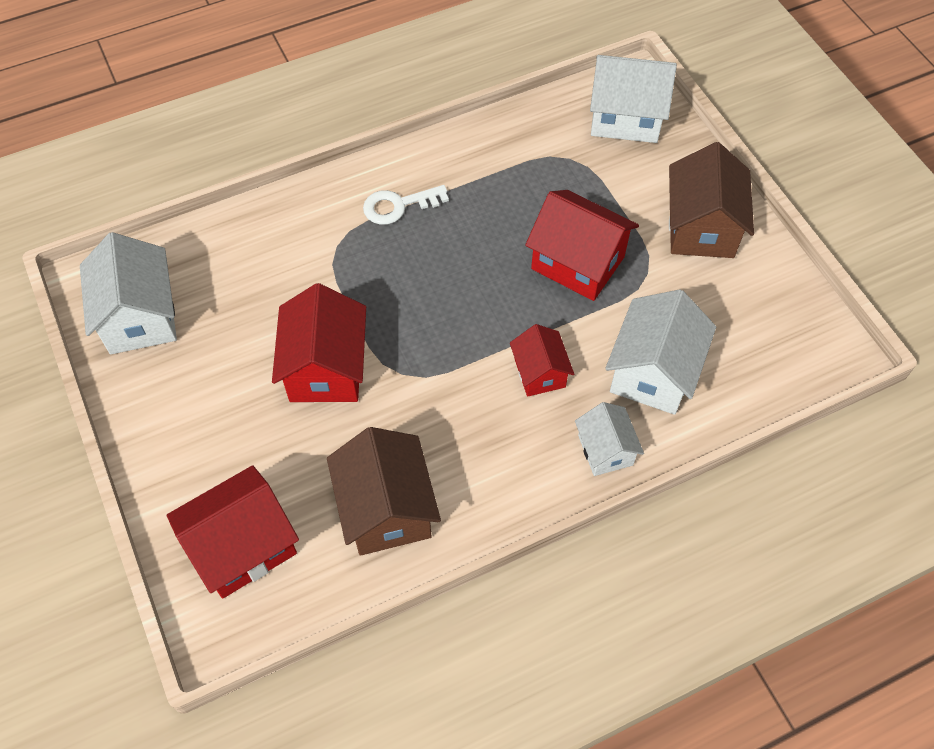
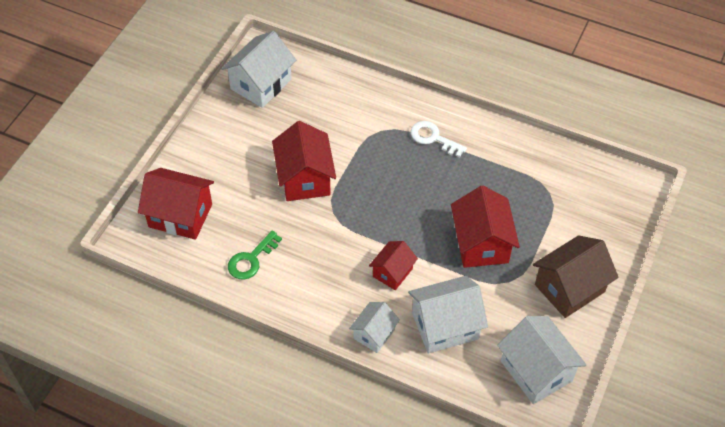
camera: 50 degrees right, 5 degrees down
red house [272,283,366,402] -> red house turned 60 degrees counterclockwise [272,121,336,201]
brown house [327,427,441,556] -> green key [228,230,282,280]
white house [590,55,677,143] -> white house moved to [497,316,586,404]

